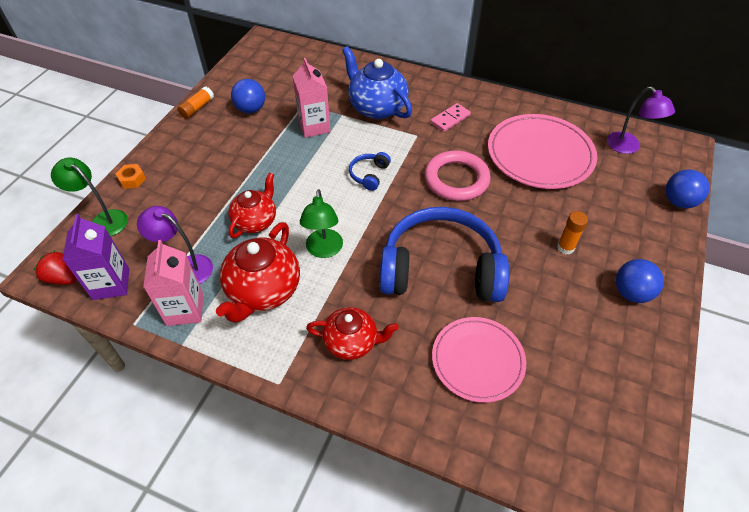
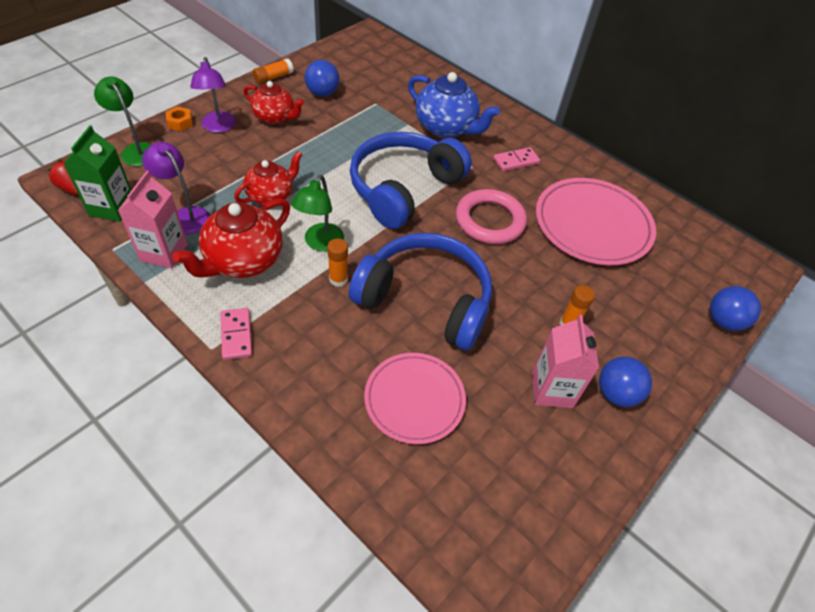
camera: 15 degrees right, 0 degrees up
purple carton [62,214,129,300] -> green carton [63,125,132,222]
pink carton [293,58,331,138] -> pink carton moved to [532,315,599,408]
red teapot [306,307,399,360] -> red teapot moved to [243,81,304,124]
blue teapot [342,46,412,119] -> blue teapot turned 150 degrees clockwise [408,72,500,138]
blue headphones [349,152,391,191] -> blue headphones [350,132,472,229], size x2.49
purple lamp [607,86,675,154] -> purple lamp moved to [190,57,236,133]
none -> pink domino [221,308,252,360]
none -> orange glue stick [327,238,348,287]

